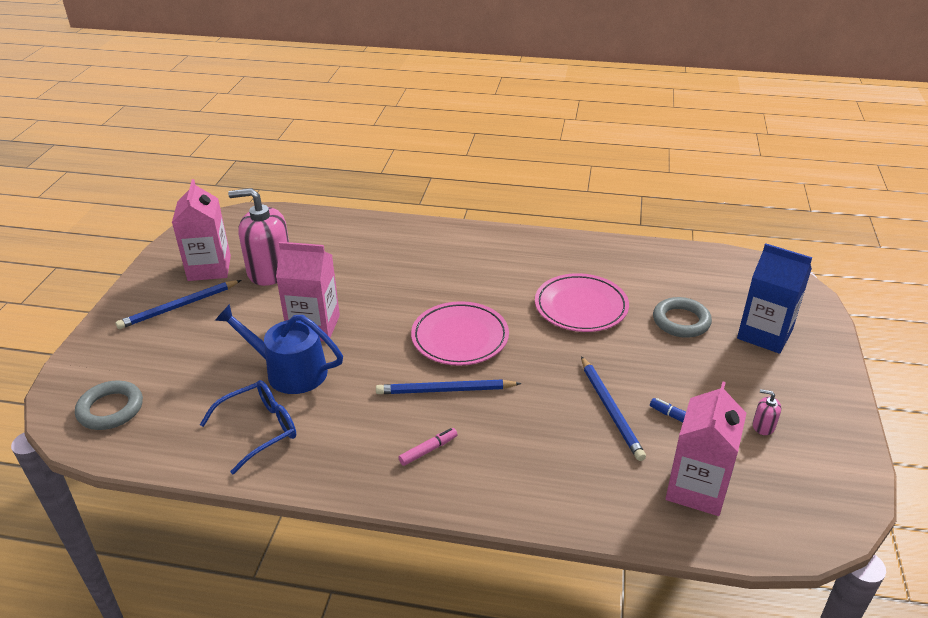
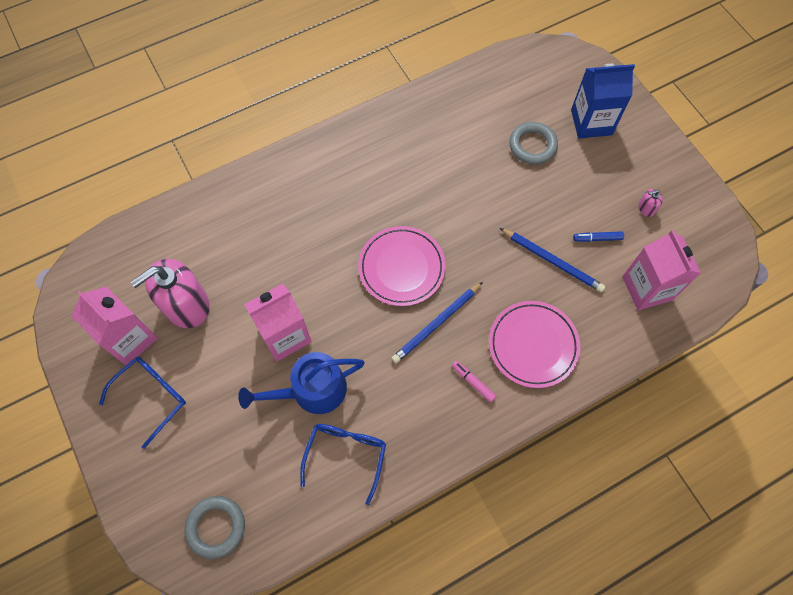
camera: 40 degrees left, 30 degrees up
blue pencil [116,280,241,329] -> blue glasses [99,357,186,449]
pink marker [398,428,458,466] -> pink marker turned 60 degrees counterclockwise [452,361,496,402]
pink plate [535,273,629,332] -> pink plate moved to [489,301,580,388]

